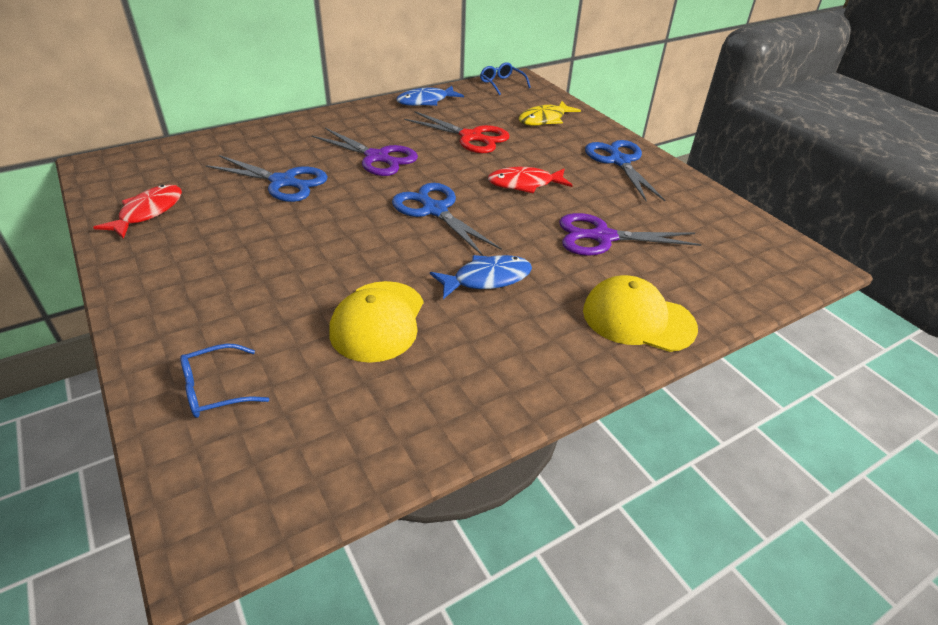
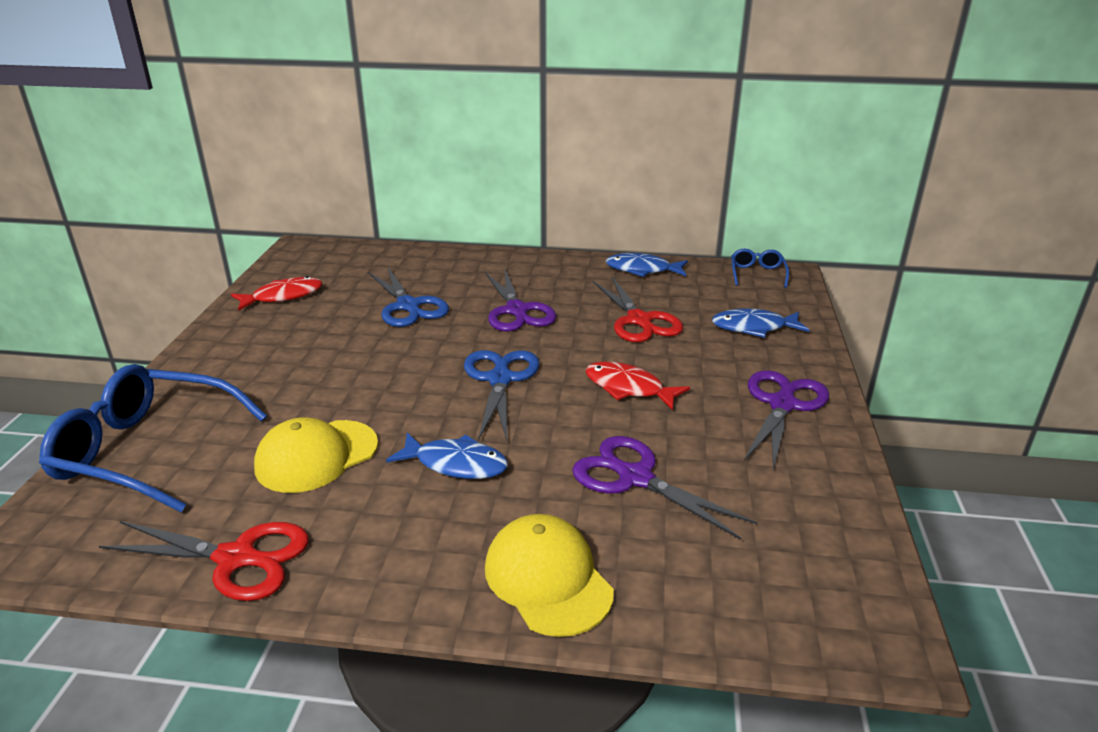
camera: 40 degrees right, 10 degrees down
blue glasses [180,343,269,418] -> blue glasses [39,364,267,512], size x2.16
yellow fish [519,101,581,126] -> blue fish [712,308,809,338]
blue scissors [585,140,665,201] -> purple scissors [744,370,829,471]
none -> red scissors [99,521,309,601]

